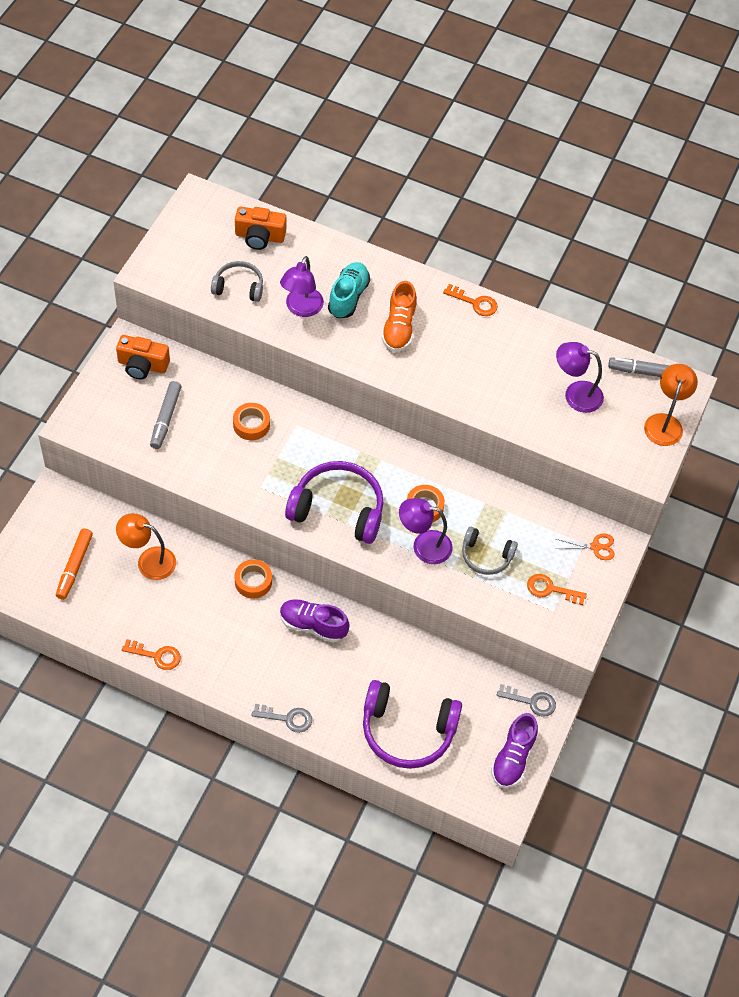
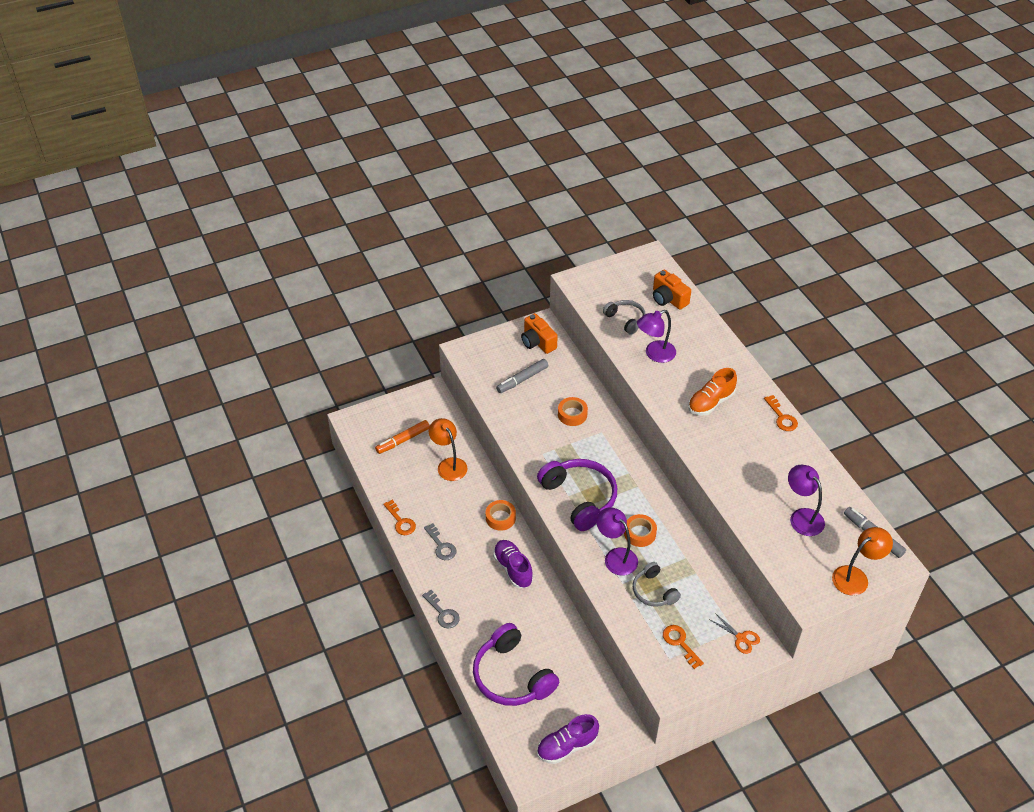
camera: 45 degrees right, 10 degrees down
turquoise shoe [328,262,370,318] -> none
grey key [497,684,556,717] -> grey key moved to [424,523,457,560]

